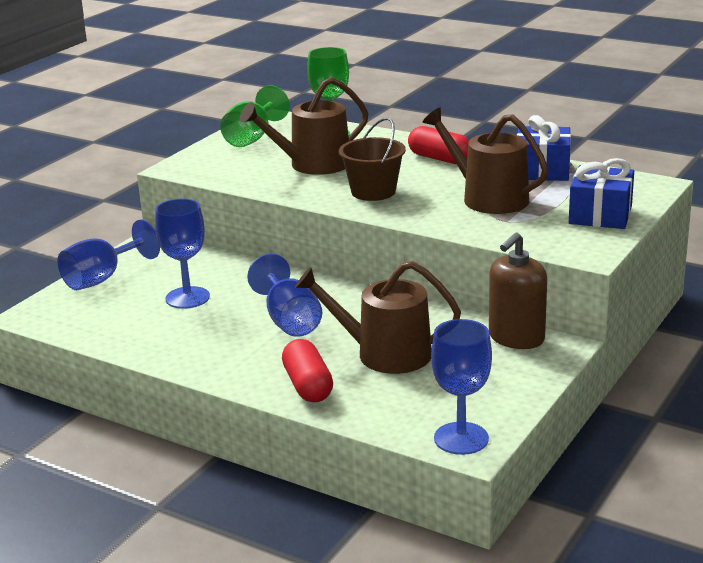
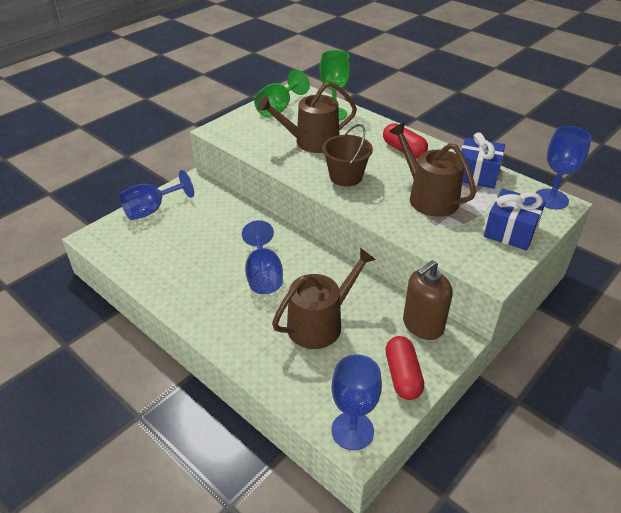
camera: 10 degrees right, 15 degrees up
blue goblet [155,199,210,309] -> blue goblet moved to [536,126,592,209]
red capsule [282,339,333,402] -> red capsule moved to [385,336,424,400]
brown watering can [295,261,461,374] -> brown watering can turned 120 degrees clockwise [272,248,376,349]

